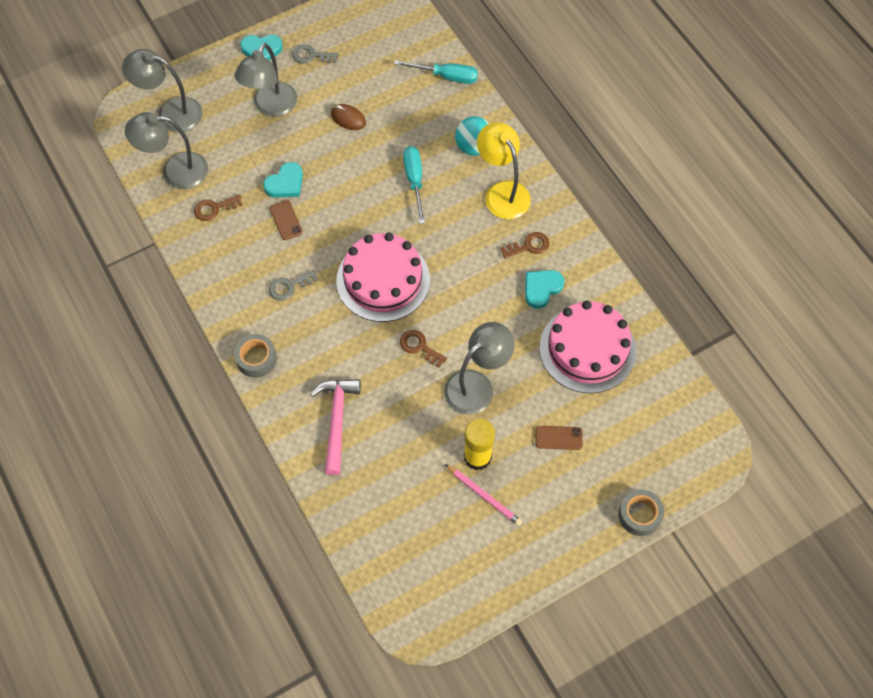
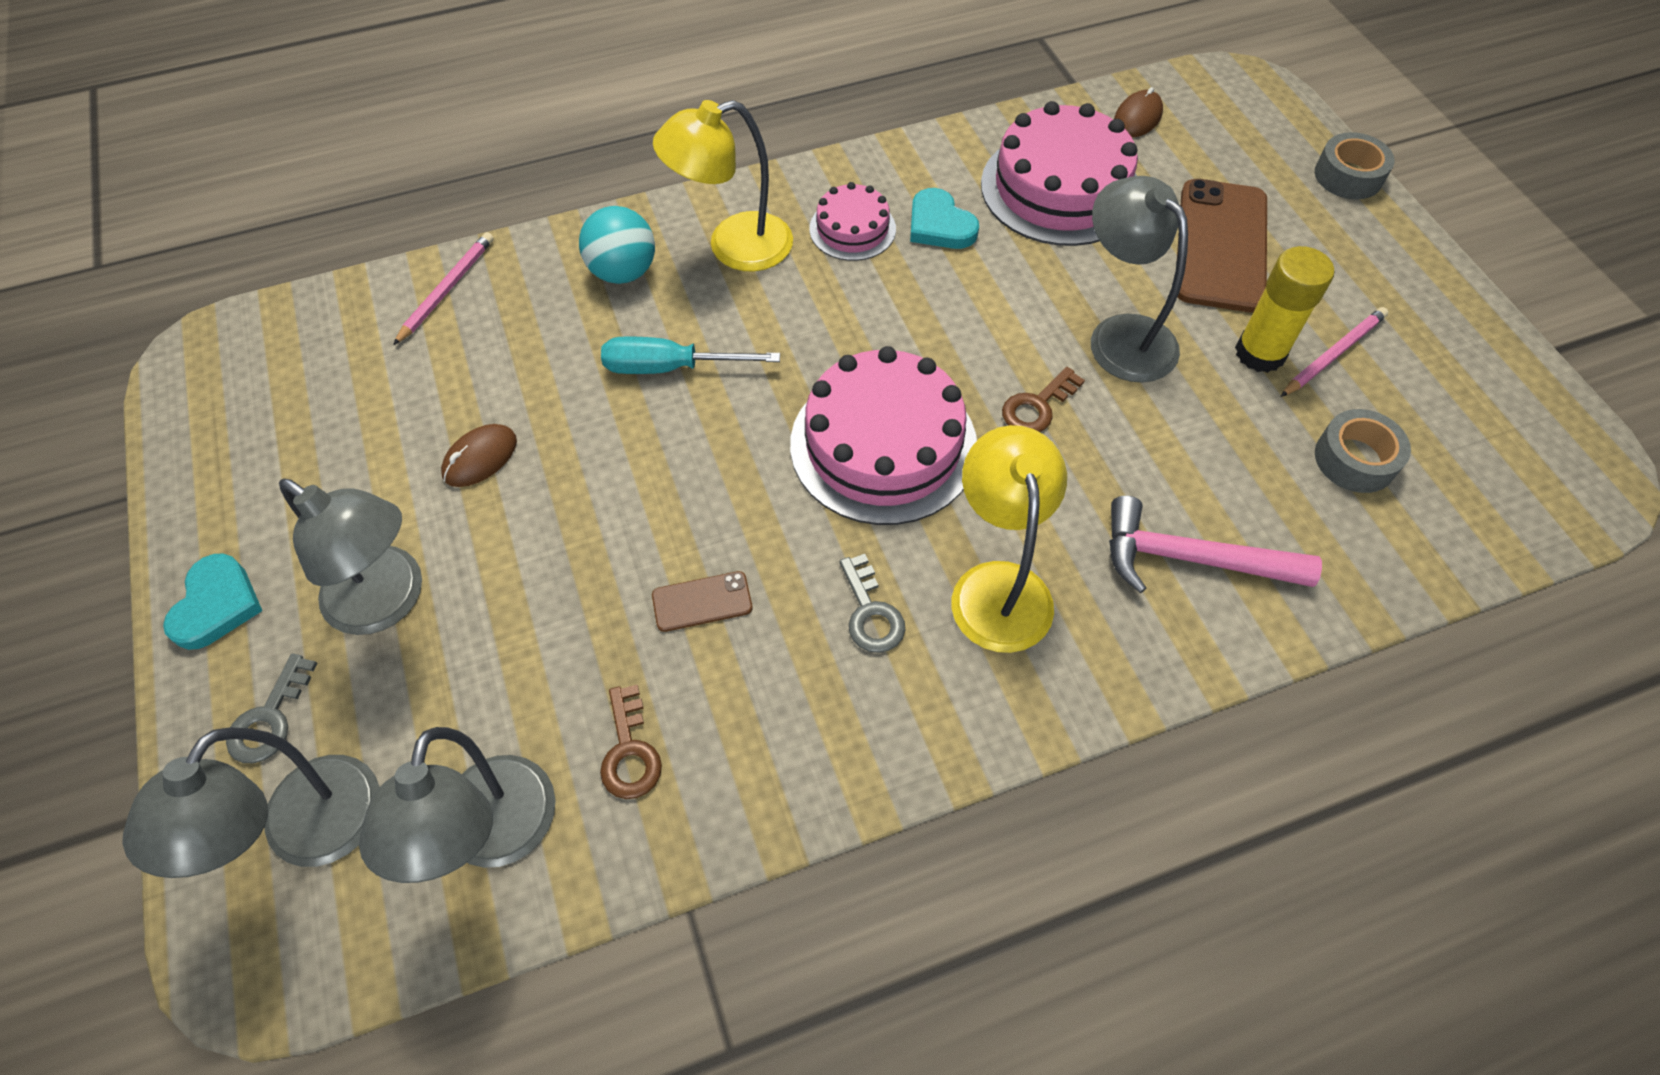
camera: 80 degrees left, 5 degrees down
grey tape [234,334,277,378] -> grey tape moved to [1315,409,1411,493]
turquoise heart [263,162,303,198] -> none
grey key [292,45,338,64] -> grey key moved to [226,654,317,763]
turquoise screwdriver [394,60,478,84] -> pink pencil [393,232,494,345]
brown key [500,232,549,259] -> pink cake [809,182,896,261]
brown phone [535,426,583,450] -> brown phone [1177,179,1267,313], size x2.17
none -> yellow lamp [951,425,1067,653]
none -> brown mouse [1114,87,1163,138]

